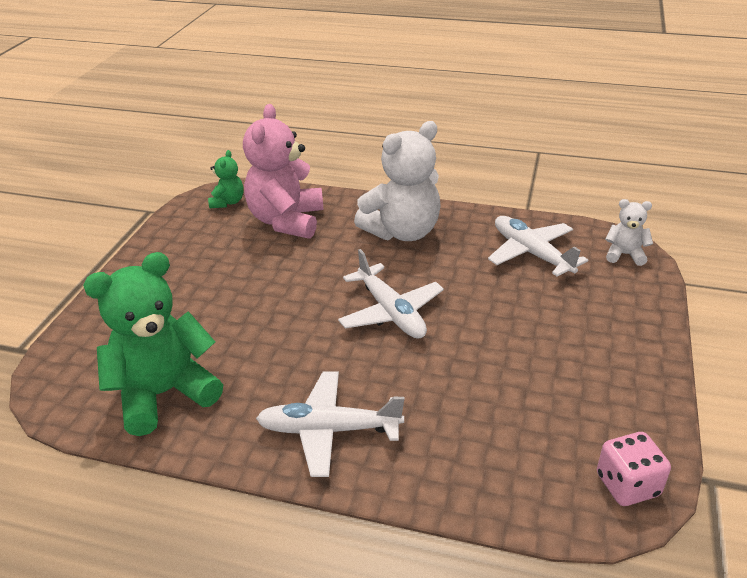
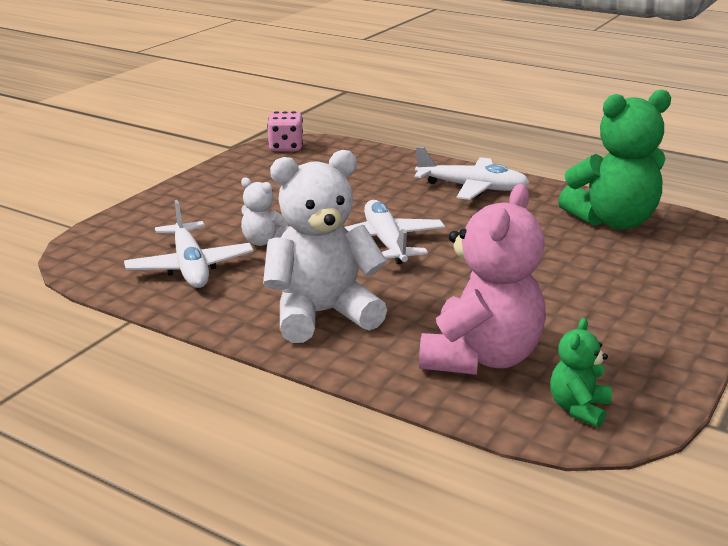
camera: 165 degrees left, 10 degrees down
white teddy bear [605,199,653,266] -> white teddy bear moved to [241,178,289,246]

